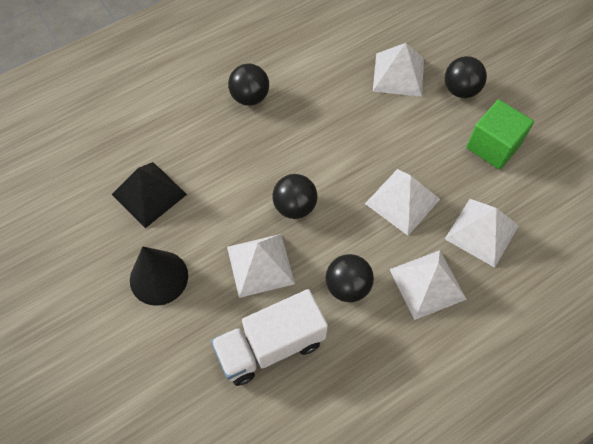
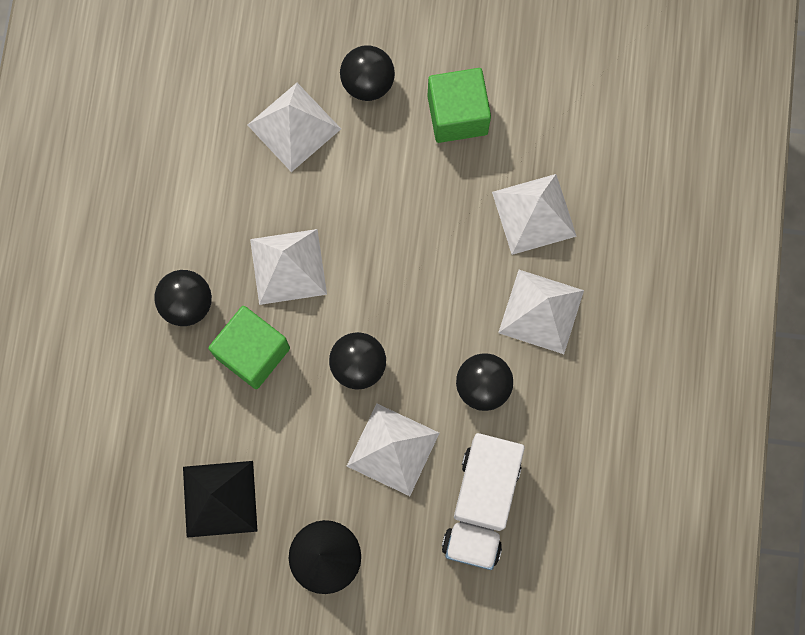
camera: 50 degrees left, 15 degrees up
white pyramid [365,169,440,236] -> white pyramid moved to [250,229,327,305]
none -> green cube [208,306,290,389]

